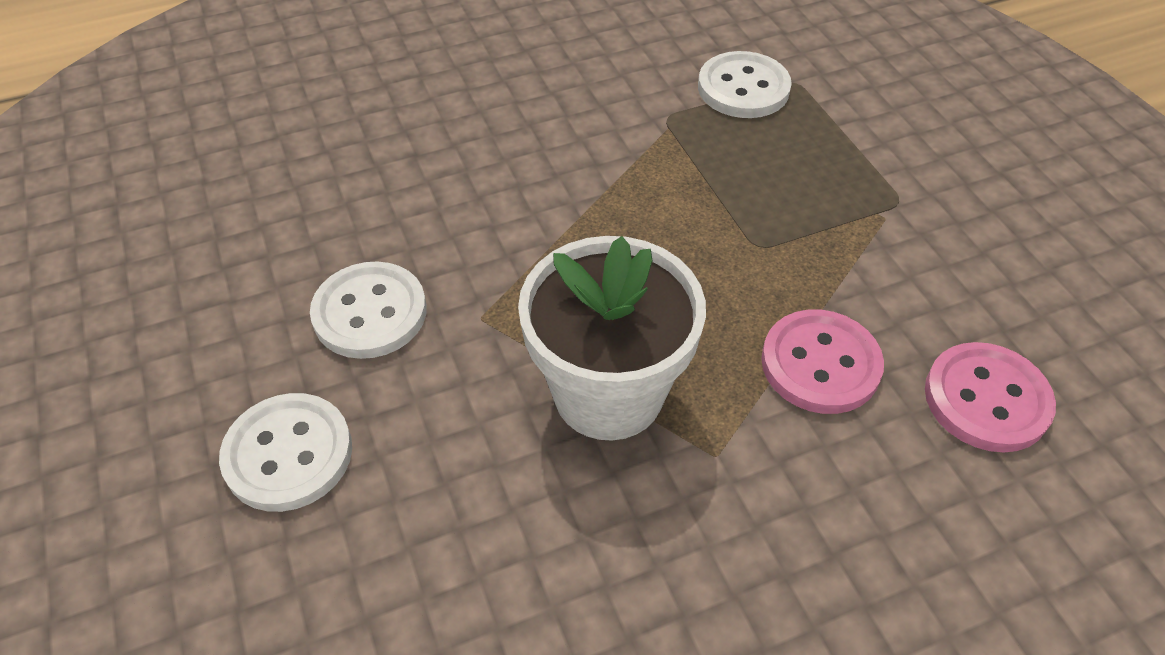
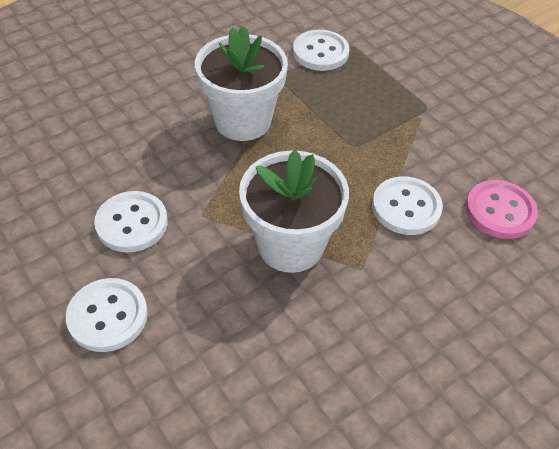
camera: 15 degrees left, 0 degrees up
pink button [761,310,884,414] -> white button [372,176,443,235]
none -> white flower pot [195,26,288,141]

